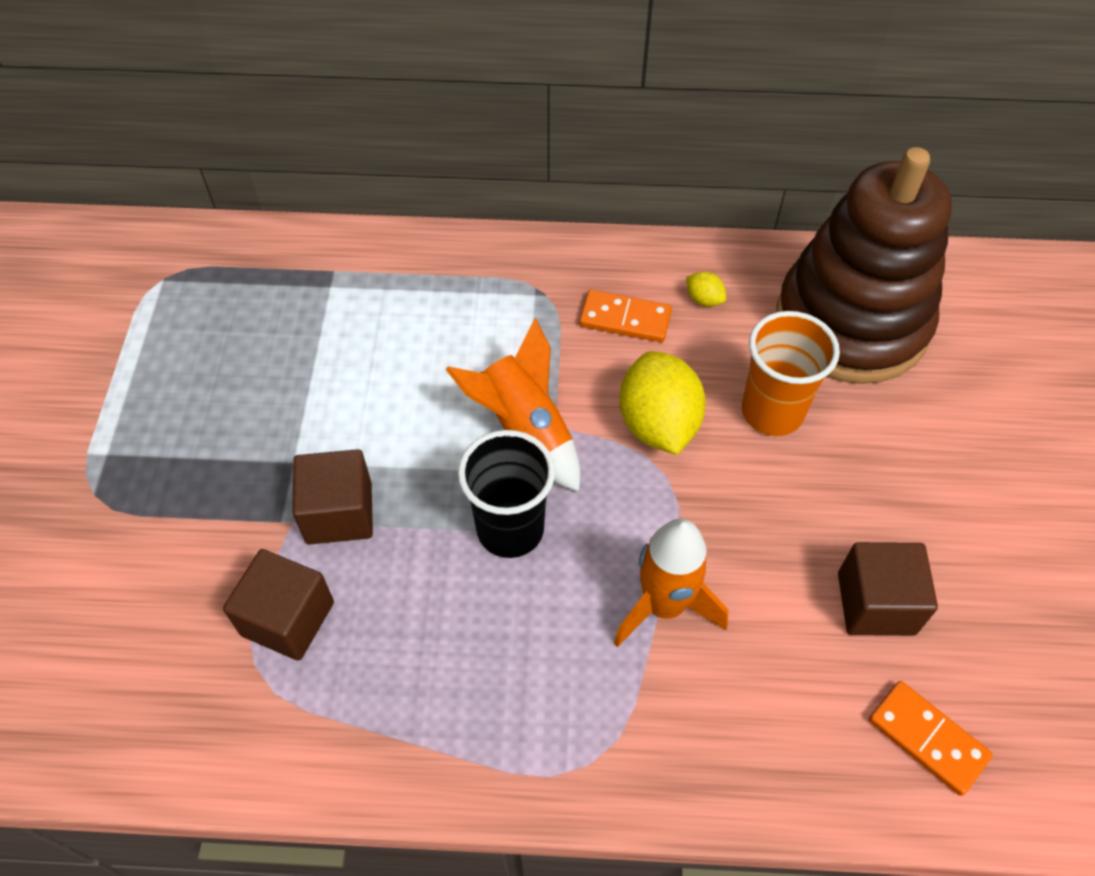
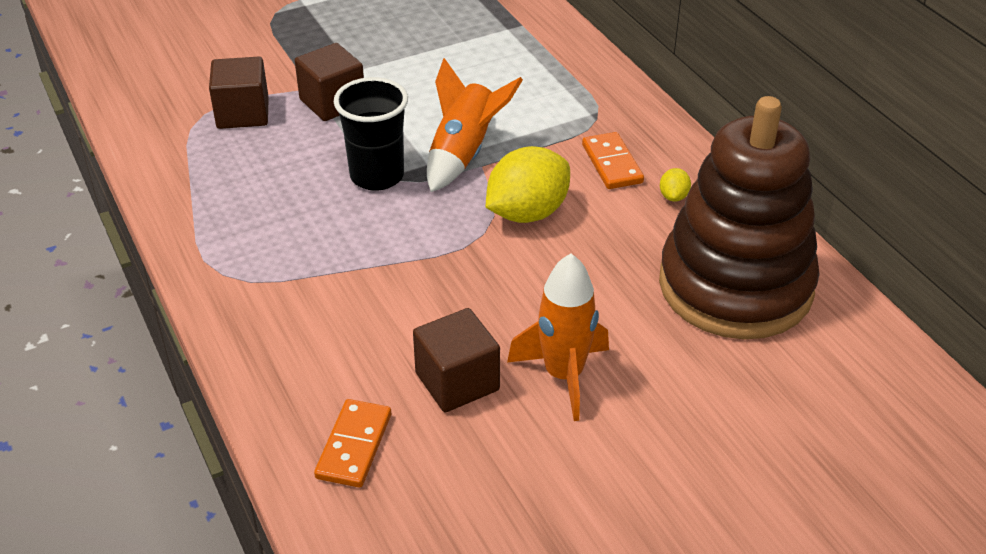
camera: 60 degrees right, 15 degrees down
orange rocket [614,519,728,647] -> orange rocket moved to [507,254,609,421]
orange cup [742,311,840,436] -> none

